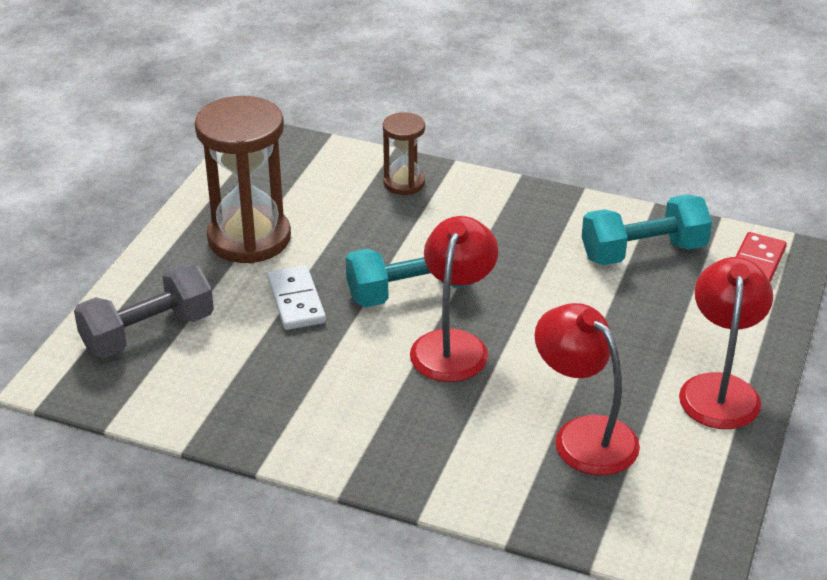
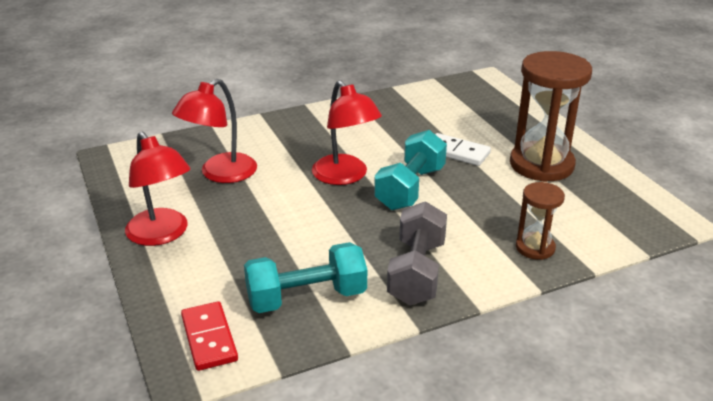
camera: 135 degrees right, 5 degrees down
grey dumbbell [74,263,214,358] -> grey dumbbell moved to [387,201,447,305]
red lamp [535,303,640,475] -> red lamp turned 120 degrees clockwise [172,79,257,183]
turquoise dumbbell [582,194,712,265] -> turquoise dumbbell turned 45 degrees clockwise [244,242,367,313]

